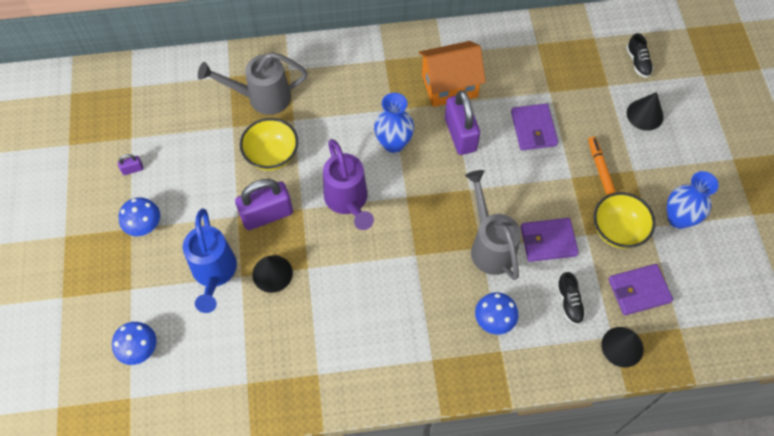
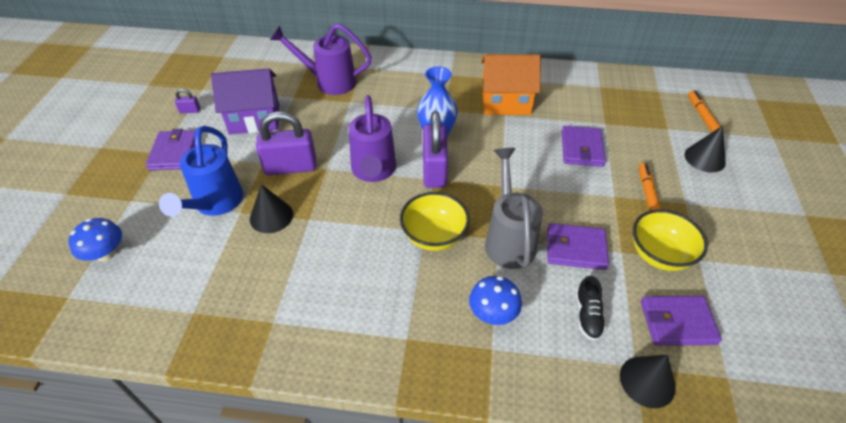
camera: 15 degrees right, 15 degrees down
blue mushroom [119,197,160,236] -> purple wallet [146,129,196,170]
grey watering can [198,52,308,115] -> purple watering can [270,23,372,95]
yellow bowl [240,118,298,171] -> yellow bowl moved to [400,192,470,251]
purple padlock [445,90,480,155] -> purple padlock moved to [423,111,448,188]
black shoe [626,33,653,78] -> orange marker [688,91,720,132]
blue vase [667,171,719,229] -> none
none -> purple house [211,68,279,135]

